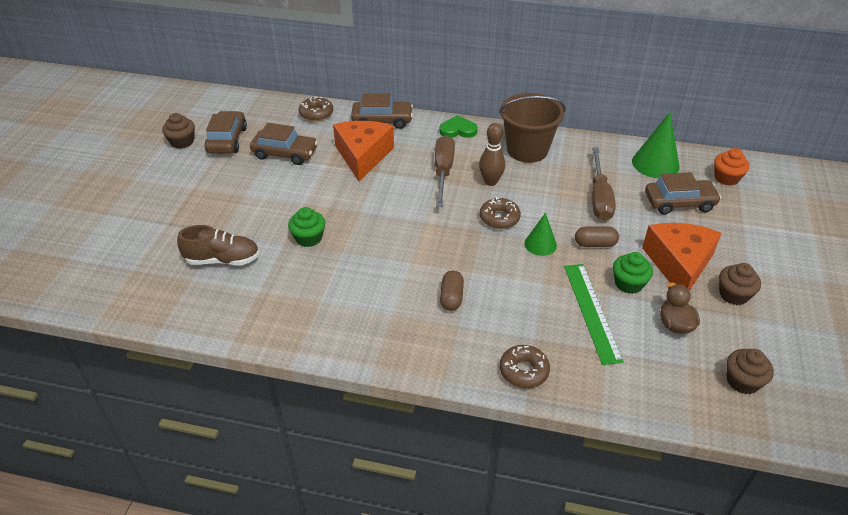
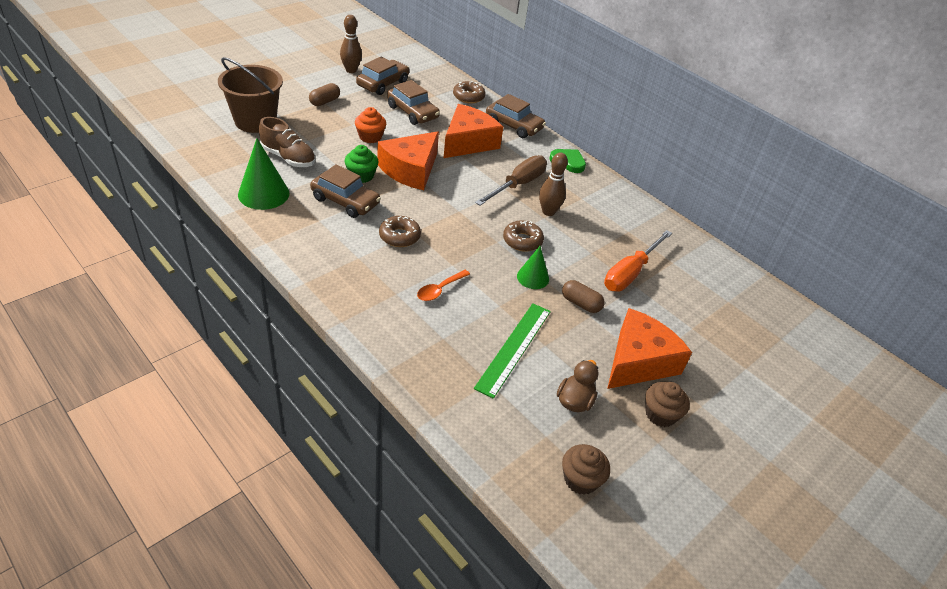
camera: 30 degrees right, 0 degrees up
brown cupcake [162,113,195,149] -> brown bowling pin [340,15,362,73]
brown capsule [440,271,464,311] -> brown capsule moved to [309,83,340,106]
brown bucket [499,93,566,163] -> brown bucket moved to [218,57,283,133]
brown donut [500,345,550,388] -> brown donut moved to [379,216,421,247]
brown screwdriver [592,147,616,221] -> orange screwdriver [604,230,672,292]
green cupcake [613,252,653,294] -> none
green cone [632,112,680,178] -> green cone moved to [238,138,290,210]
brown car [645,172,721,214] -> brown car moved to [310,164,381,218]
orange cupcake [714,148,750,186] -> orange cupcake moved to [355,107,386,143]
none -> orange cheese [377,131,439,190]
none -> orange spoon [417,270,470,301]

